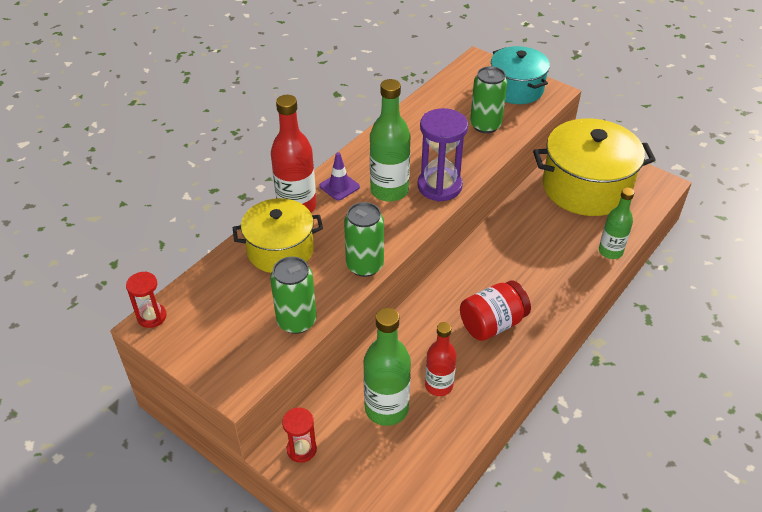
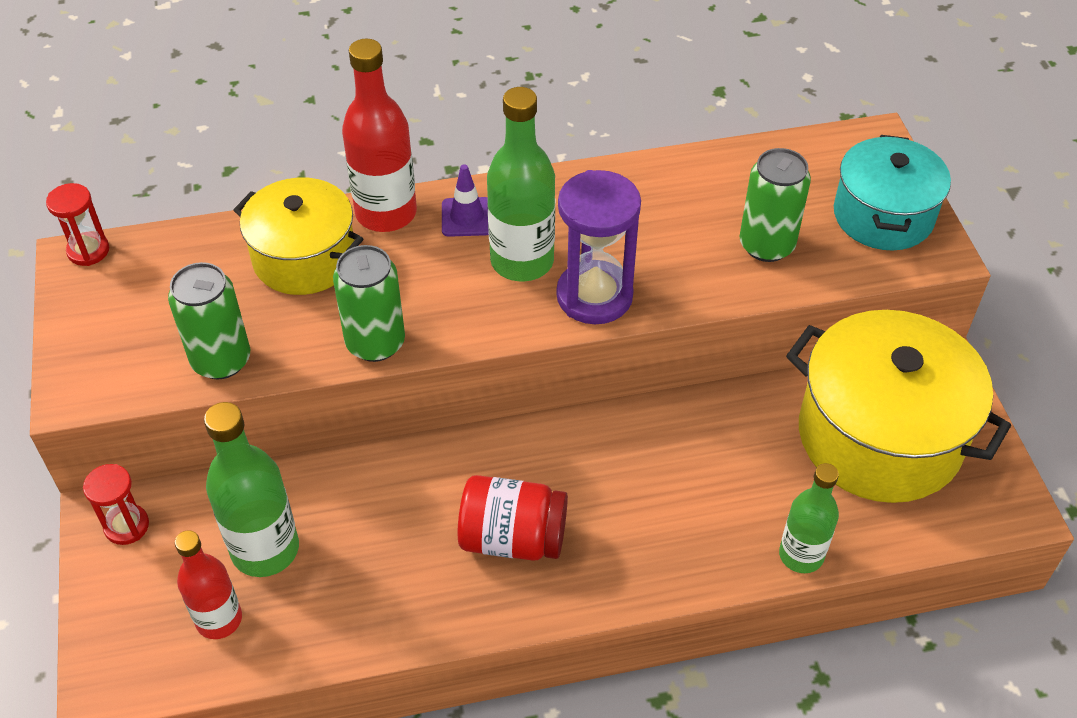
camera: 40 degrees right, 5 degrees up
red bottle [425,322,457,396] -> red bottle moved to [175,530,242,639]

